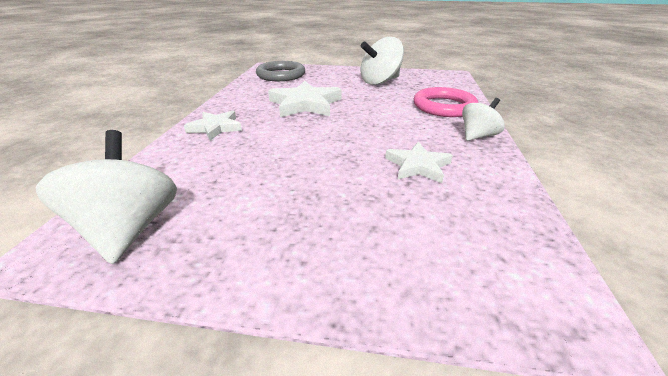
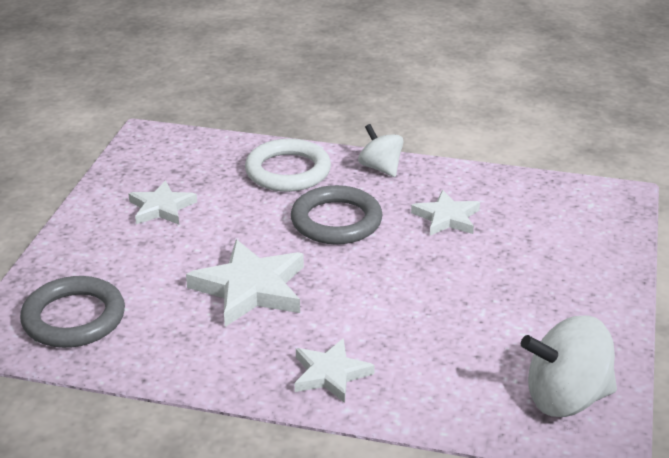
camera: 85 degrees left, 0 degrees up
white spinning top [360,37,404,85] -> white star [128,180,197,225]
pink ring [413,87,478,117] -> white ring [245,139,331,192]
none -> grey ring [291,185,382,244]

